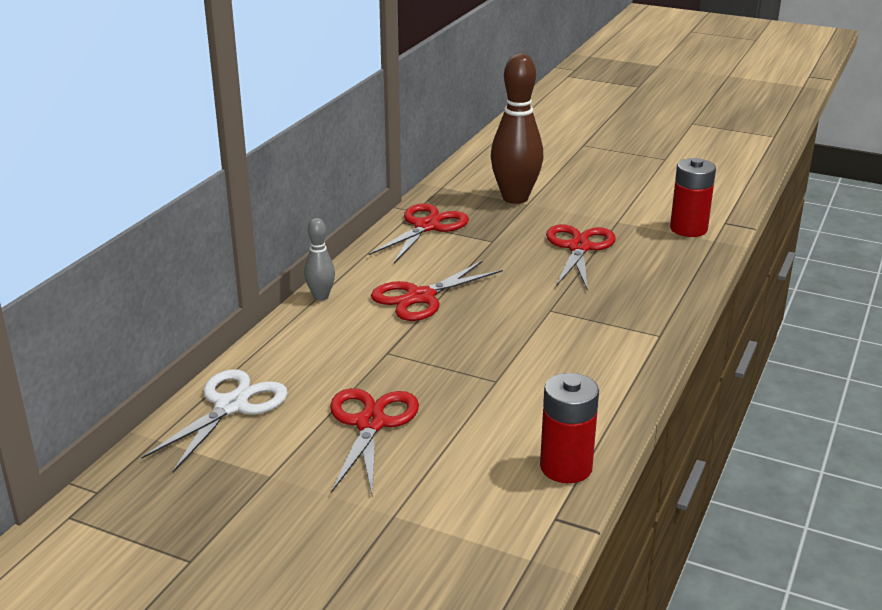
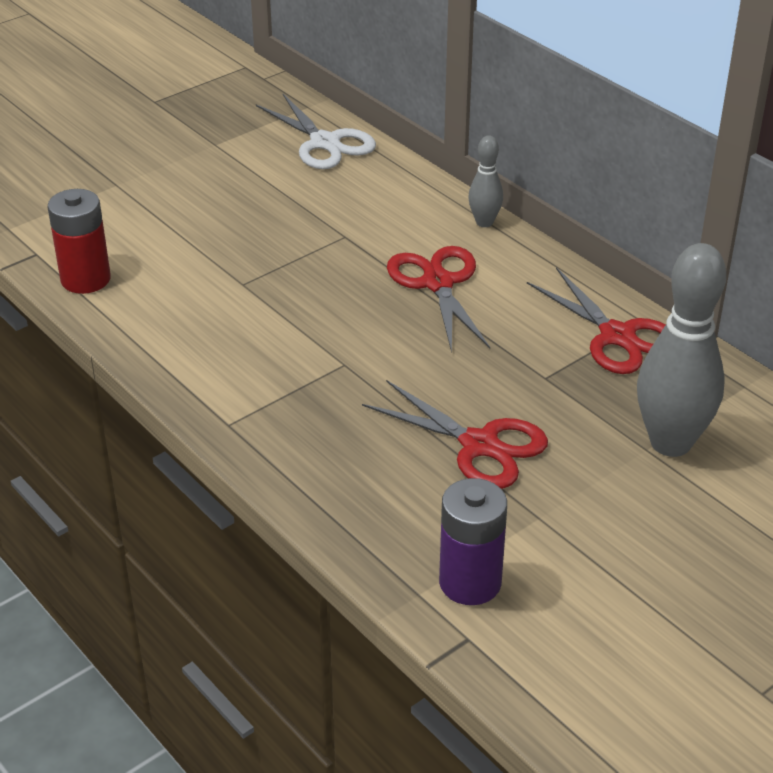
camera: 115 degrees right, 10 degrees up
red scissors [330,388,419,494] -> none
brown bowling pin [491,53,544,204] -> grey bowling pin [637,243,726,457]
red battery [670,158,716,237] -> purple battery [439,478,507,605]

